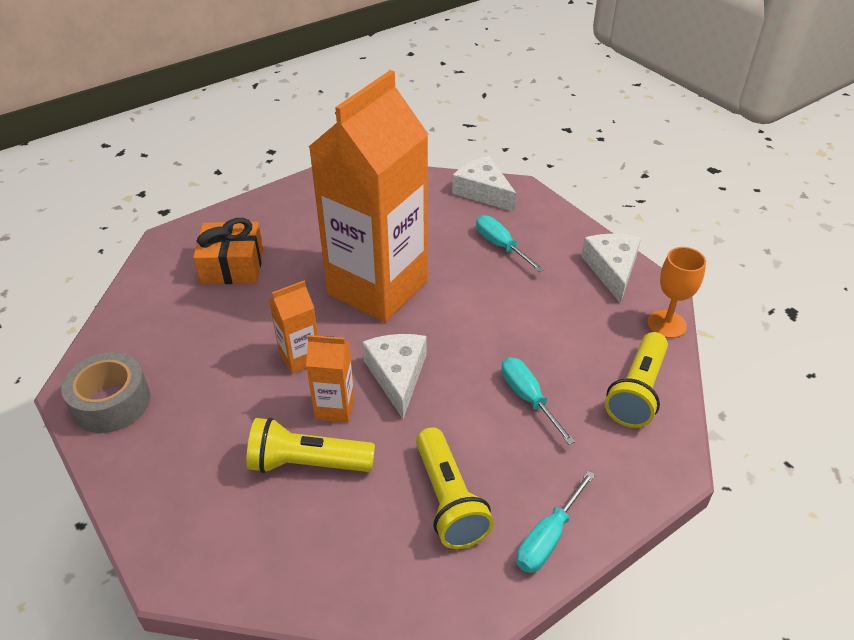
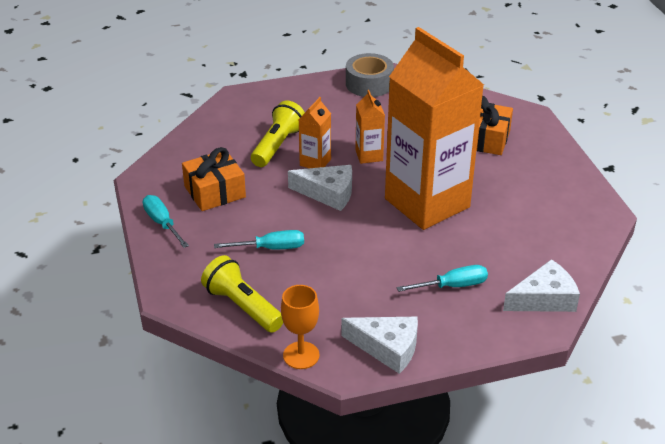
camera: 110 degrees right, 5 degrees down
yellow flashlight [416,427,494,549] -> orange gift [182,147,246,211]

